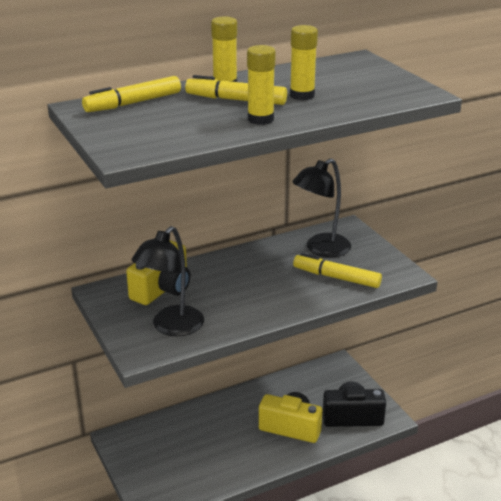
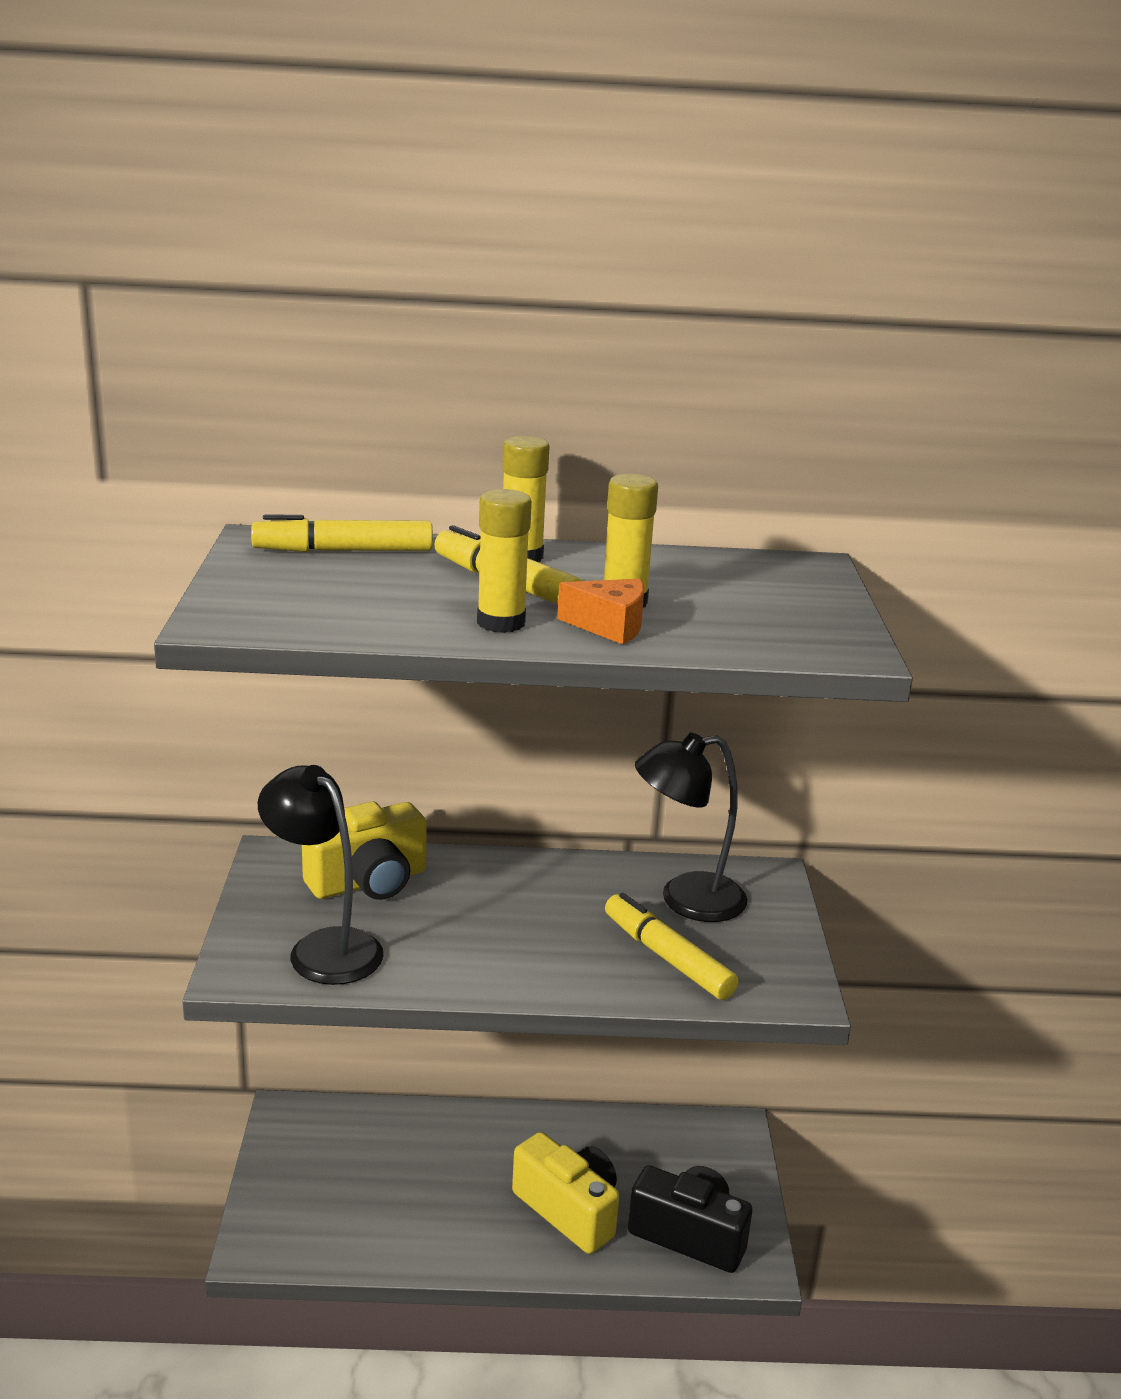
camera: 25 degrees right, 5 degrees down
black lamp [132,226,204,336] -> black lamp turned 75 degrees clockwise [258,765,383,985]
none -> orange cheese [557,579,644,644]

